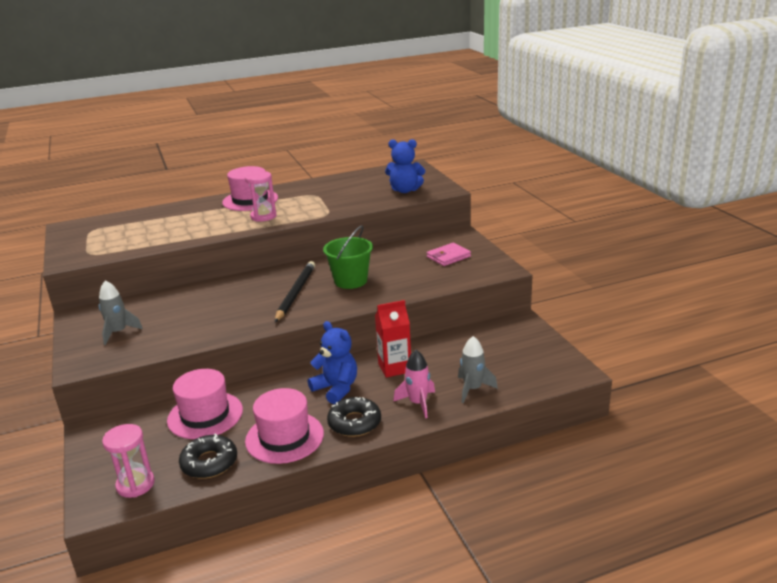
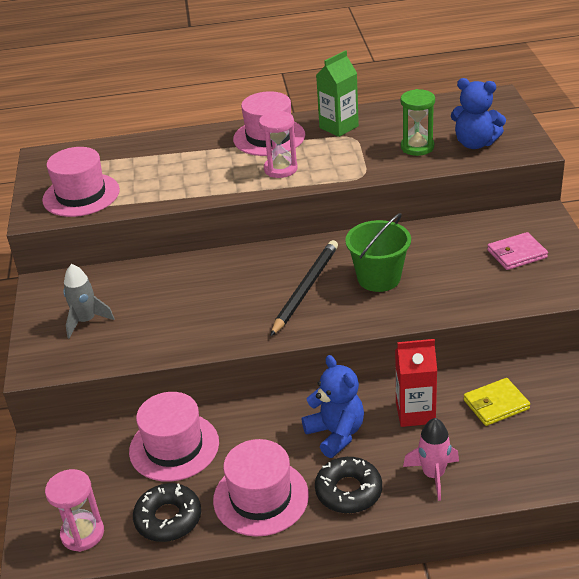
camera: 15 degrees right, 10 degrees up
grey rocket [458,336,498,403] -> none
none -> pink hat [42,147,120,217]
none -> green carton [316,50,359,137]
none -> green hourglass [401,89,435,156]
none -> yellow wallet [463,378,530,426]

